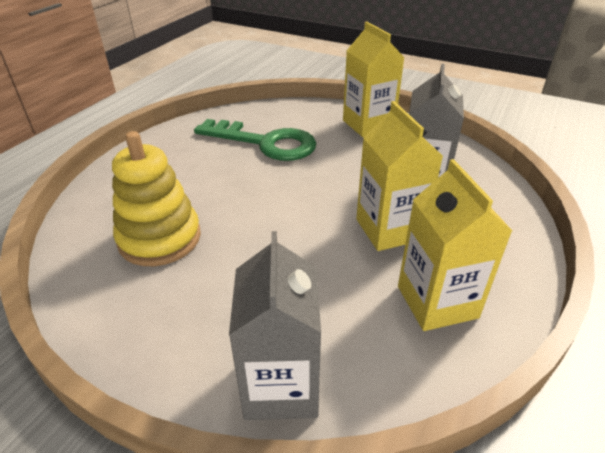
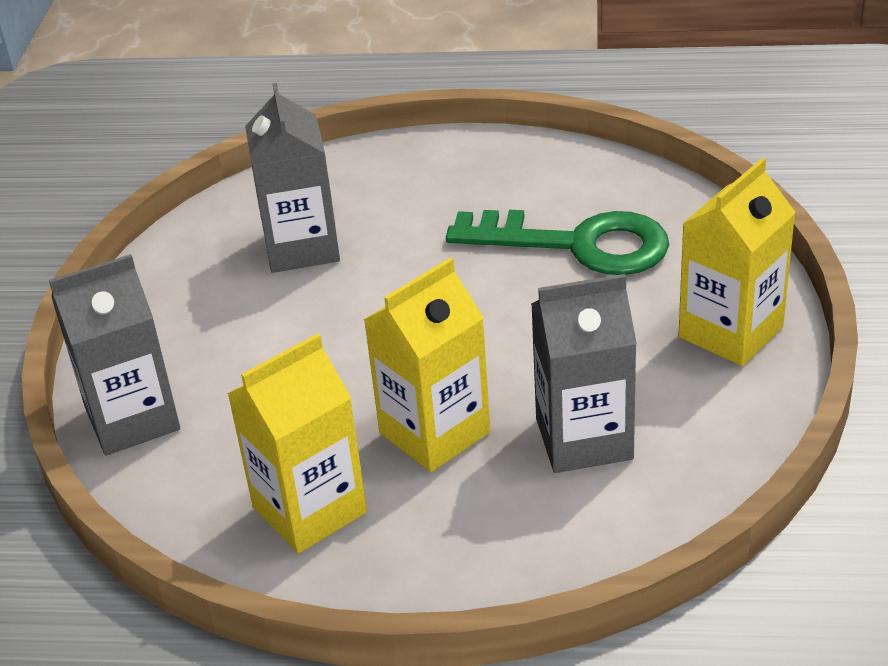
camera: 70 degrees right, 0 degrees up
yellow stacking toy [112,131,201,266] -> grey carton [245,83,340,273]
green key [194,119,316,161] -> green key turned 75 degrees counterclockwise [446,210,669,275]

